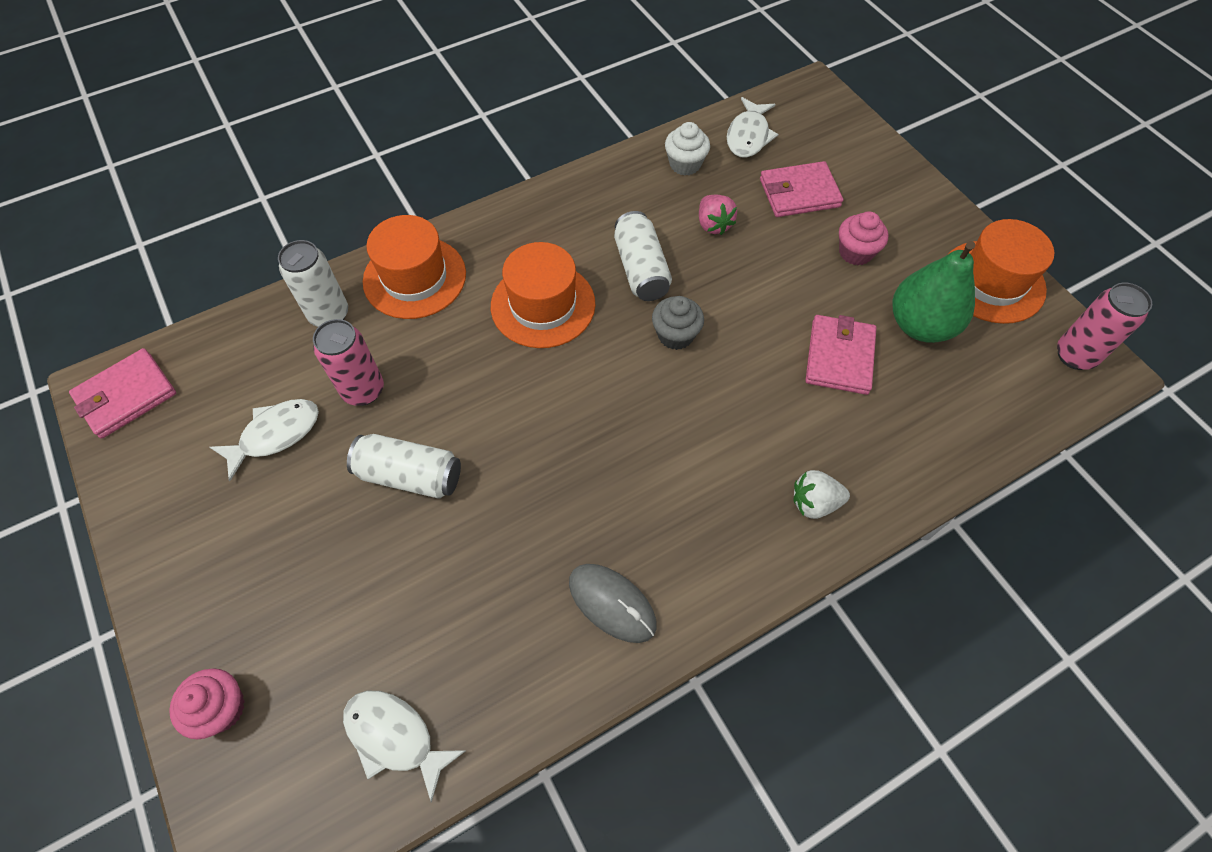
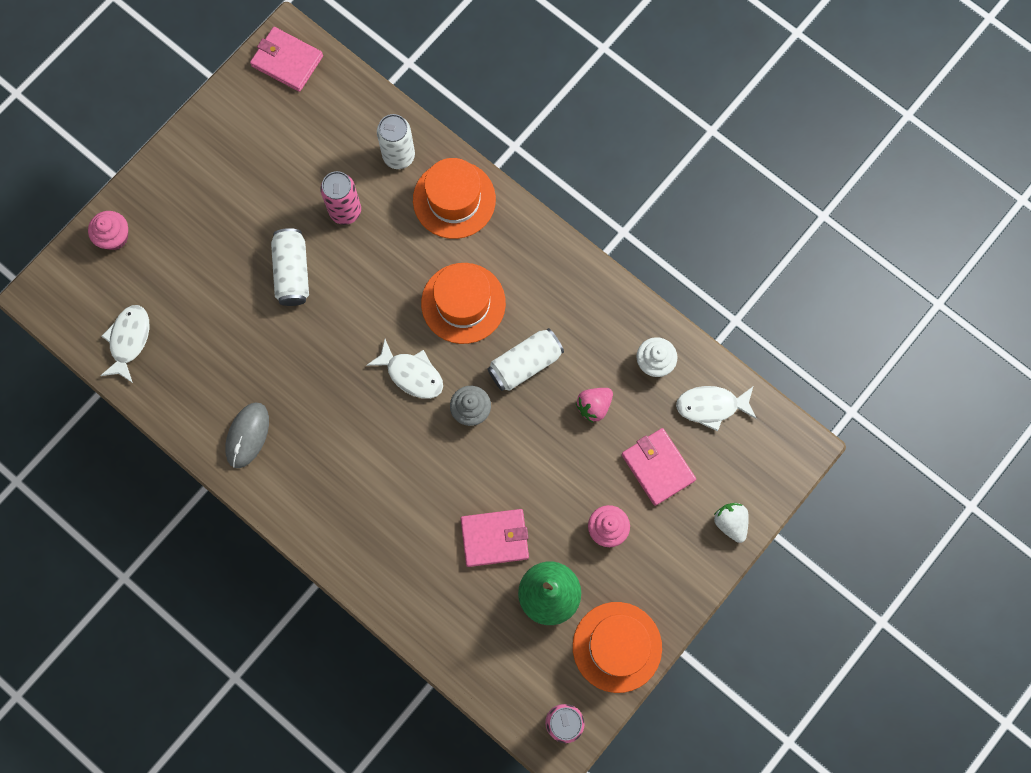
camera: 70 degrees right, 15 degrees up
white fish [210,399,319,481] -> white fish moved to [366,339,443,399]
white strawberry [794,470,850,519] -> white strawberry moved to [714,503,749,543]

